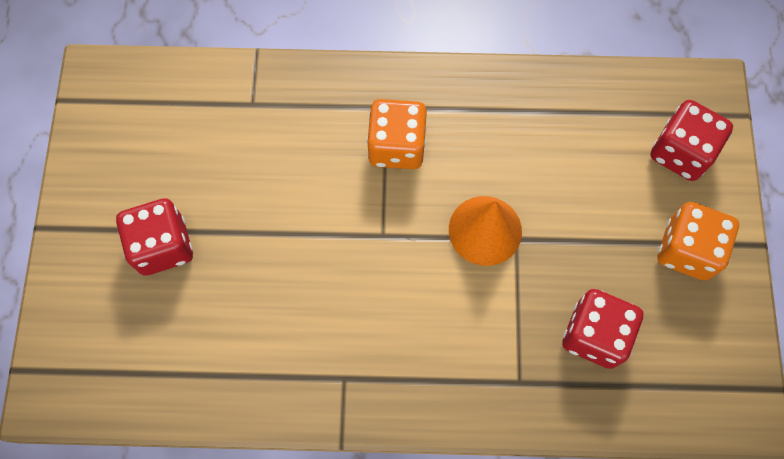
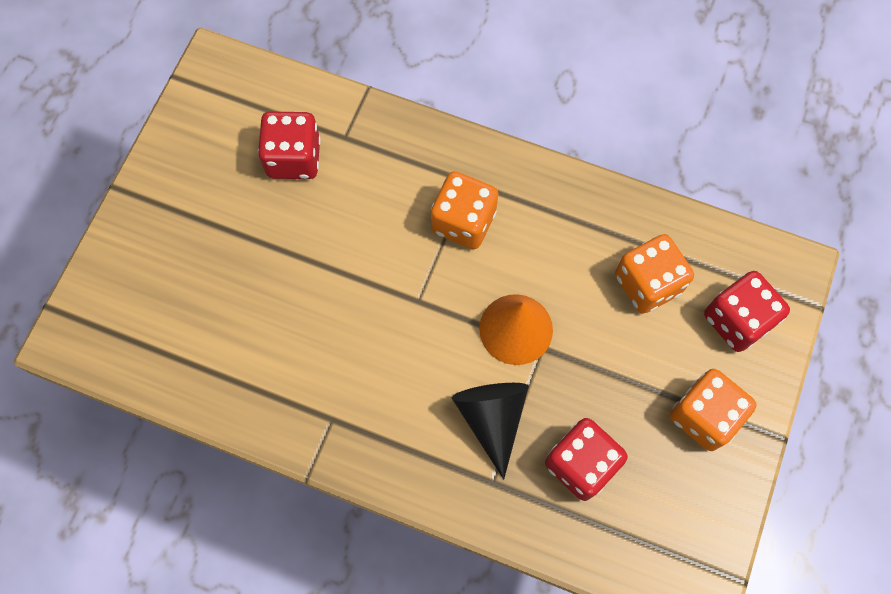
camera: 20 degrees right, 0 degrees up
red dice [116,198,193,276] -> red dice moved to [258,111,321,179]
none -> black cone [452,383,529,479]
none -> orange dice [615,234,694,313]

